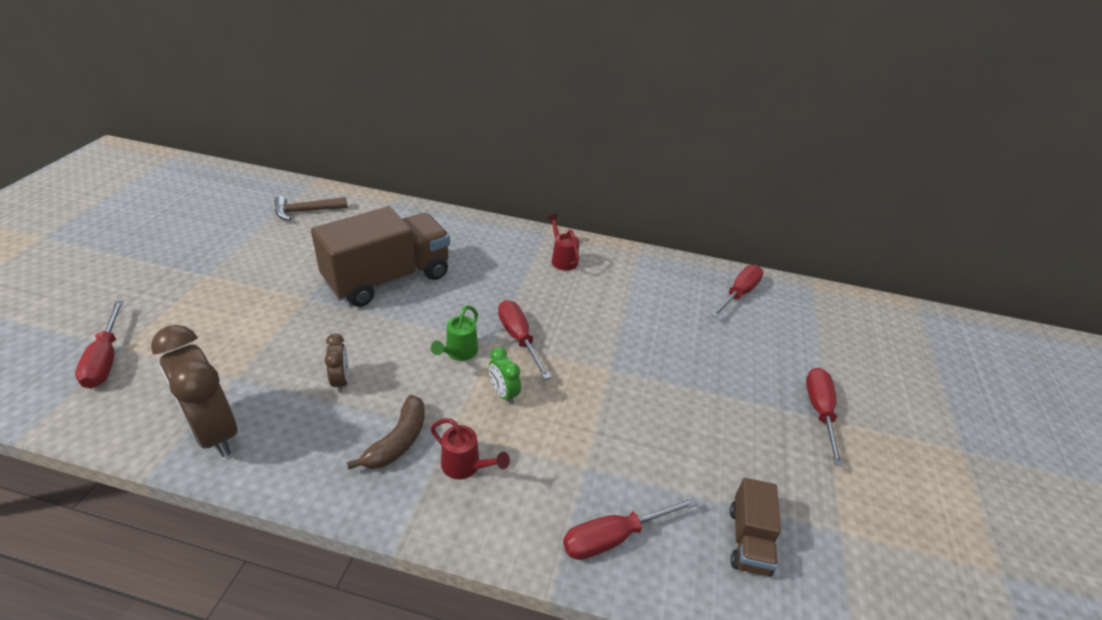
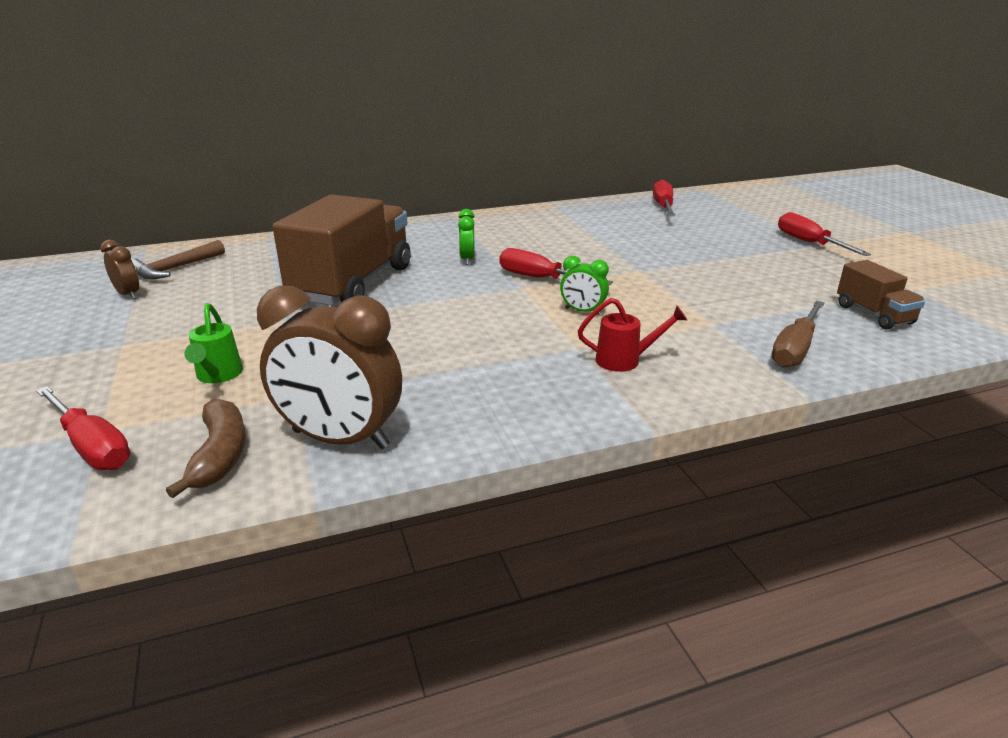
camera: 30 degrees left, 10 degrees down
brown clock [325,334,349,393] -> brown clock moved to [100,240,139,299]
brown banana [347,395,425,469] -> brown banana moved to [166,398,246,498]
green watering can [431,305,478,361] -> green watering can moved to [184,303,243,383]
red watering can [547,214,579,271] -> none
red screwdriver [563,497,698,560] -> brown screwdriver [771,301,825,368]
none -> green clock [458,209,475,265]

